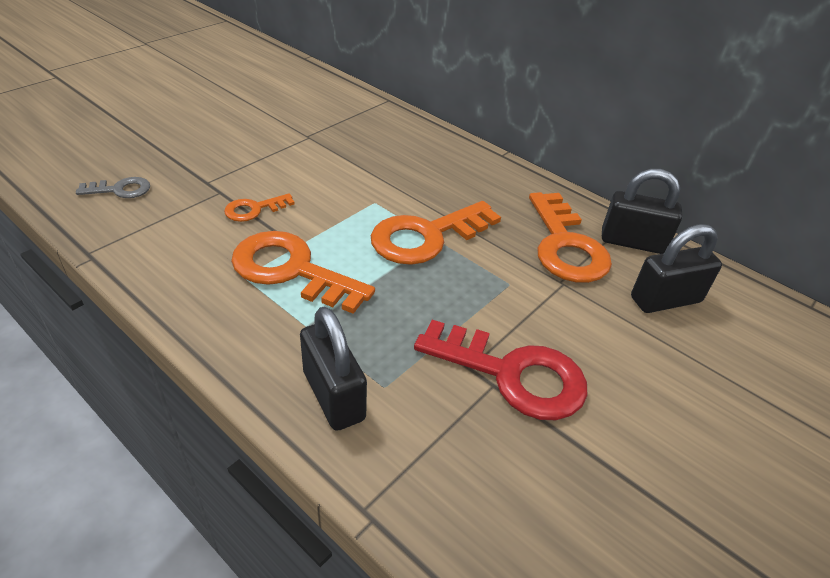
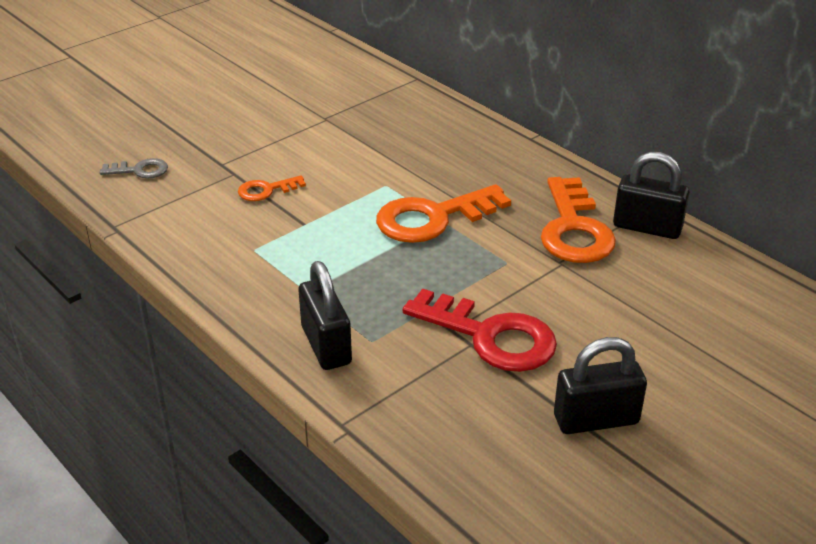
camera: 10 degrees right, 5 degrees down
orange key [231,231,375,314] -> none
black padlock [631,224,722,313] -> black padlock moved to [554,337,647,434]

